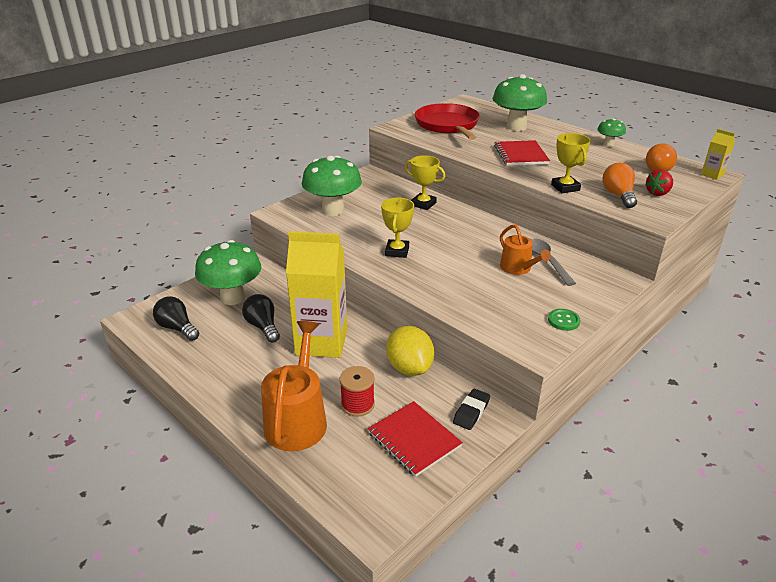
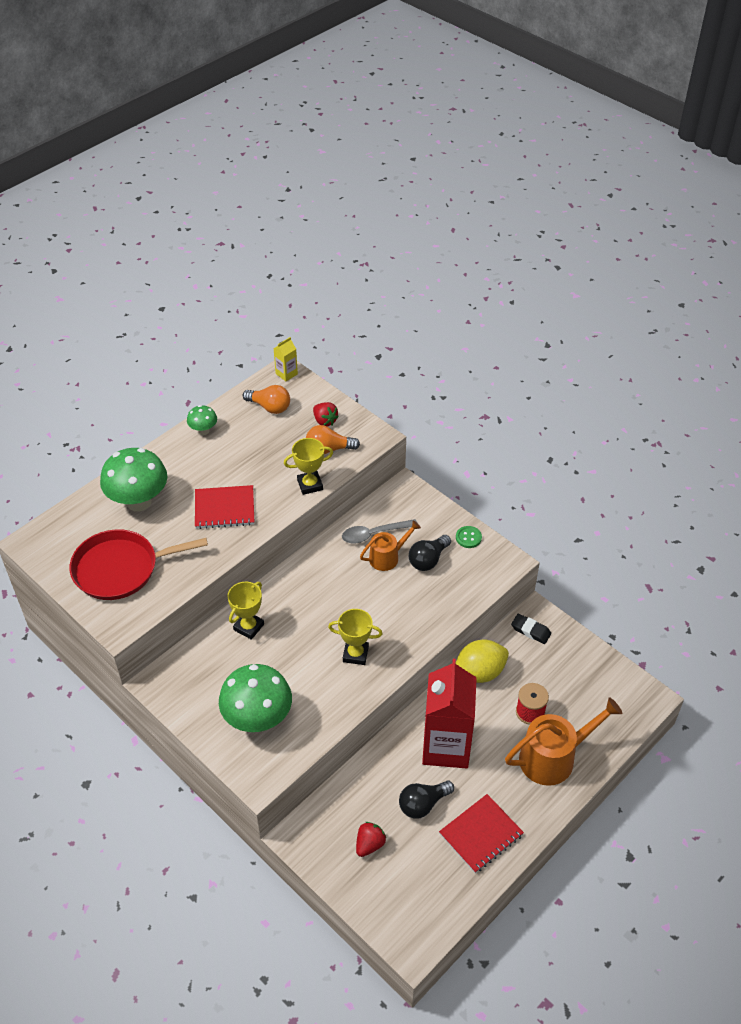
camera: 90 degrees left, 15 degrees up
black light bulb [153,297,199,341] -> black light bulb moved to [409,535,451,571]
green mushroom [195,240,261,305] -> red strawberry [356,822,386,857]
orange watering can [261,321,327,451] -> orange watering can turned 150 degrees clockwise [505,697,622,786]
yellow carton [286,231,347,358] -> red carton [422,659,477,769]
red notebook [368,401,463,477] -> red notebook moved to [439,794,524,873]

